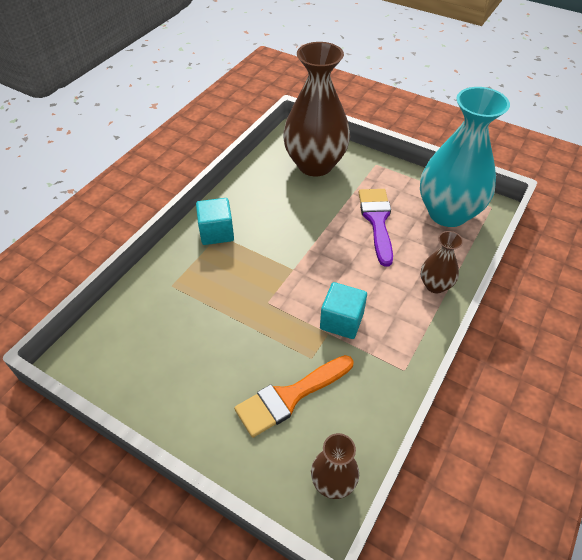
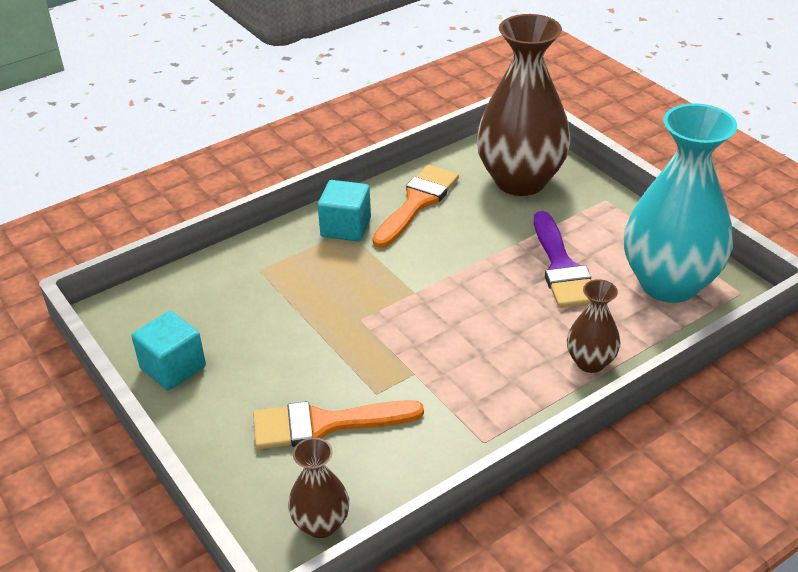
camera: 25 degrees right, 10 degrees down
turquoise cube [320,282,367,339] -> turquoise cube moved to [132,311,206,390]
purple brush [359,189,393,267] -> purple brush turned 150 degrees clockwise [534,211,591,308]
none -> orange brush [372,165,459,248]

